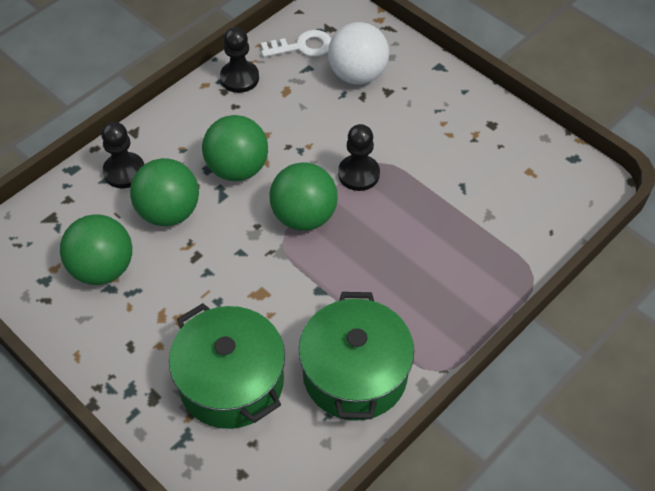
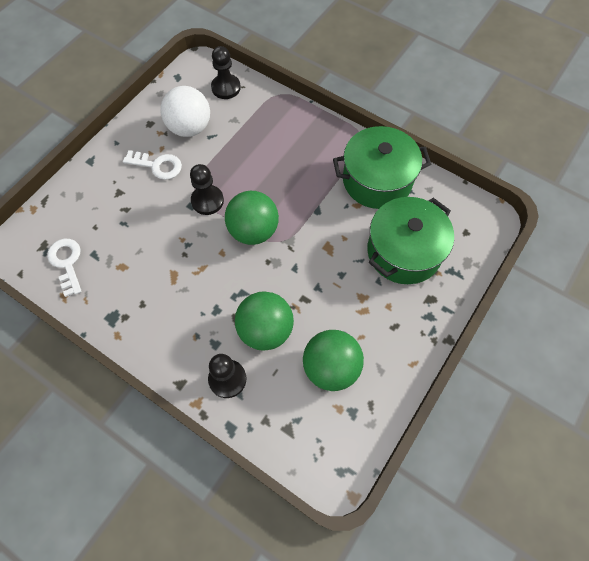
camera: 100 degrees left, 10 degrees up
green ball [202,115,268,181] -> none
black pawn [220,27,259,93] -> black pawn moved to [211,46,241,99]
white ball [328,22,389,85] -> white ball moved to [161,86,210,137]
none -> white key [123,150,182,180]

